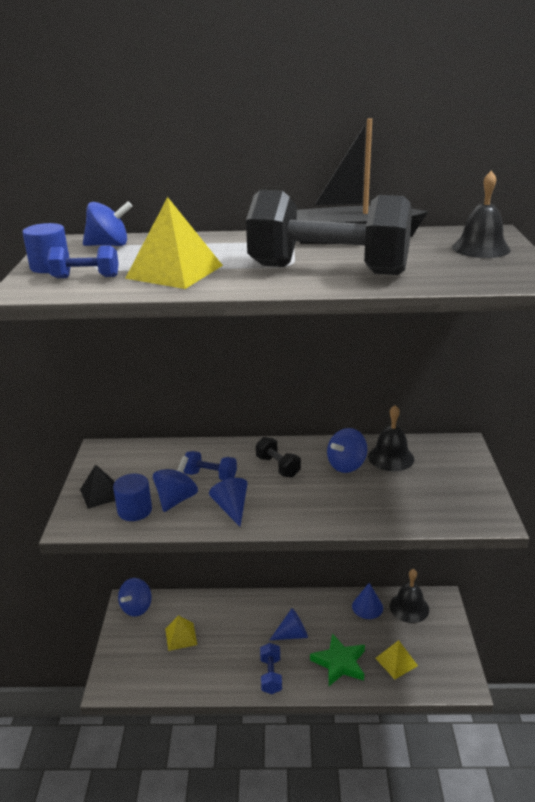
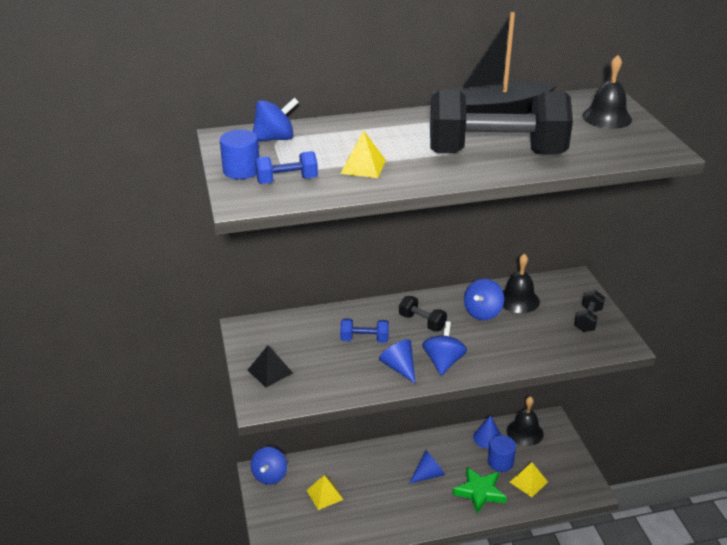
camera: 15 degrees left, 5 degrees up
blue cylinder [113,474,152,521] -> blue cylinder moved to [488,435,516,472]
yellow pyramid [125,197,223,289] -> yellow pyramid [340,130,386,178], size x0.60
blue spinning top [153,456,198,512] -> blue spinning top moved to [422,321,467,375]
blue dumbbell [260,643,282,694] -> none
none -> black dumbbell [574,290,605,332]

